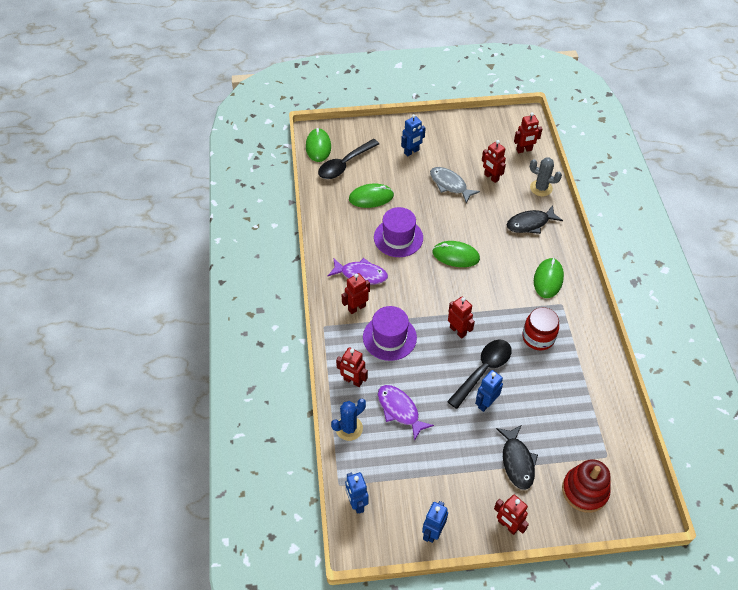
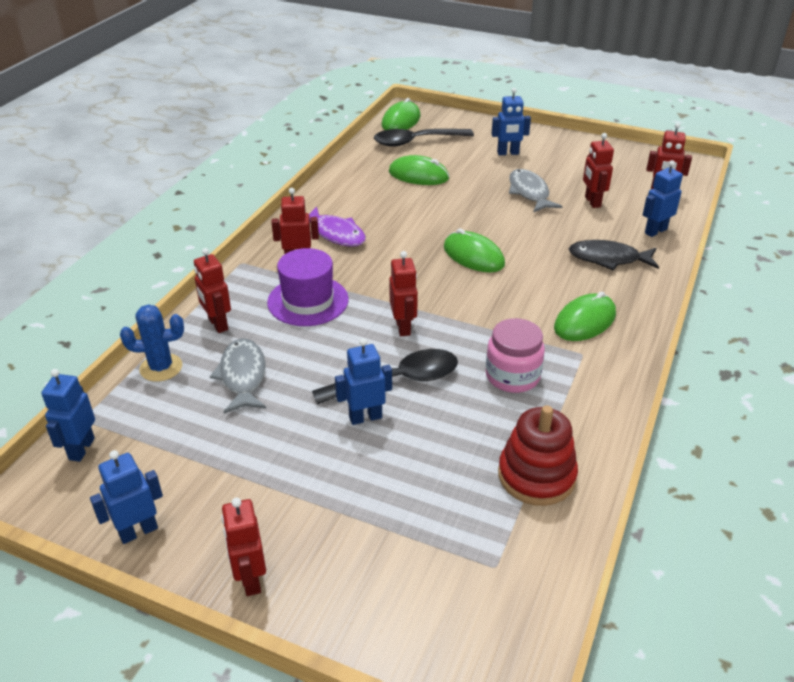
camera: 30 degrees right, 15 degrees down
purple hat [374,207,423,257] -> none
purple fish [378,385,434,441] -> grey fish [210,338,266,413]
black fish [496,426,538,490] -> none
red jar [522,307,559,350] -> pink jar [486,318,545,393]
grey cactus [530,157,562,196] -> blue robot [643,160,683,237]
red stacking toy [562,459,611,513] -> red stacking toy moved to [498,405,578,506]

